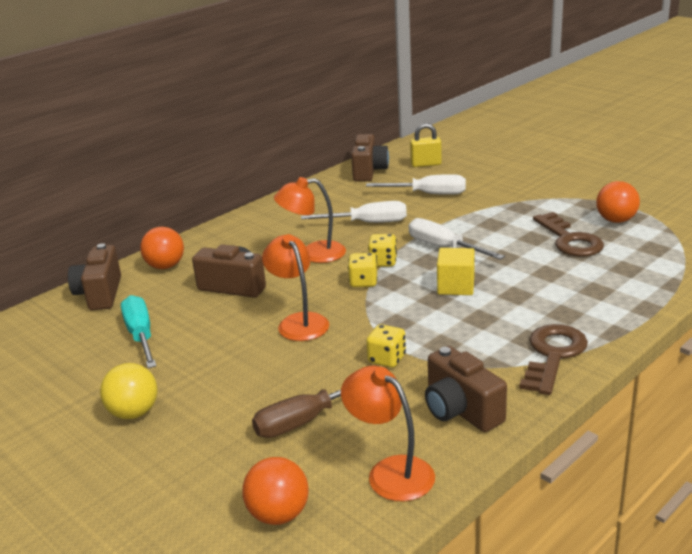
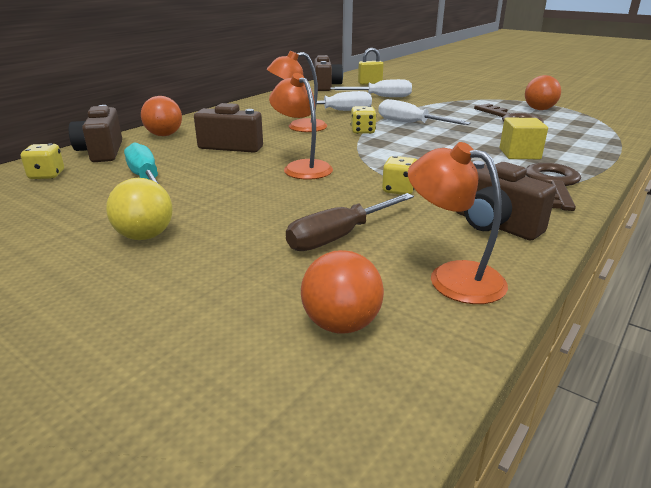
camera: 10 degrees left, 0 degrees up
yellow dice [348,253,377,287] -> yellow dice moved to [21,143,64,179]
yellow cube [437,248,475,295] -> yellow cube moved to [500,118,548,159]

